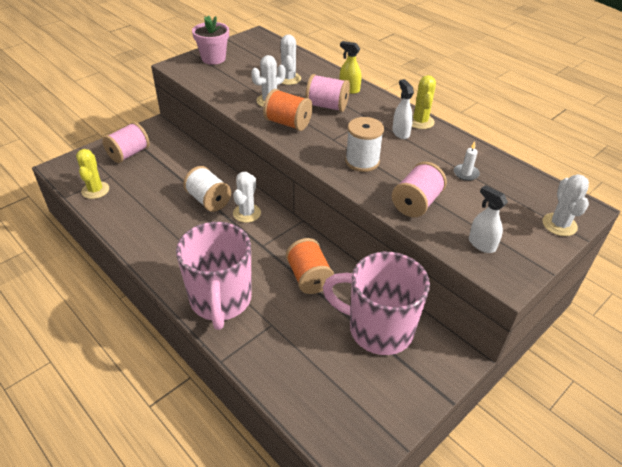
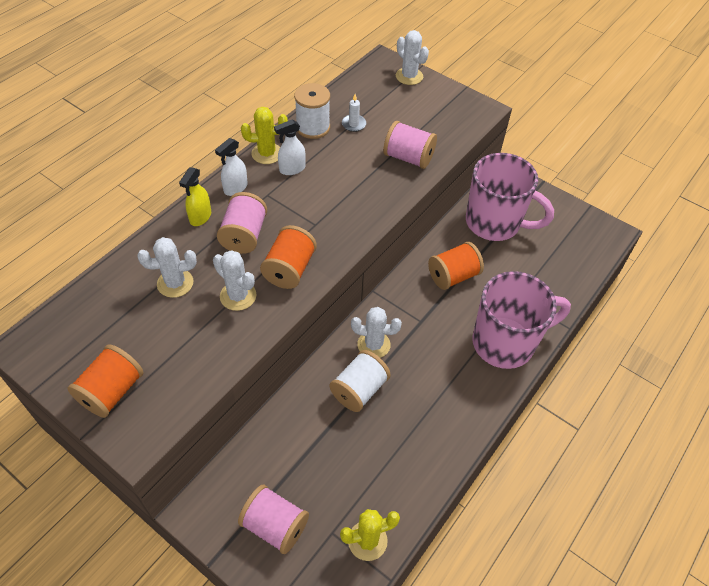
camera: 100 degrees left, 10 degrees up
pink flower pot [192,15,229,65] -> orange spool [67,344,143,418]
pink mug [323,252,430,355] -> pink mug turned 75 degrees counterclockwise [466,153,554,241]
white spool [345,117,384,172] -> white spool moved to [294,83,330,139]
white spray bottle [469,185,508,253] -> white spray bottle moved to [215,138,248,196]
white cactus [542,174,589,236] -> white cactus turned 60 degrees clockwise [396,30,429,85]

